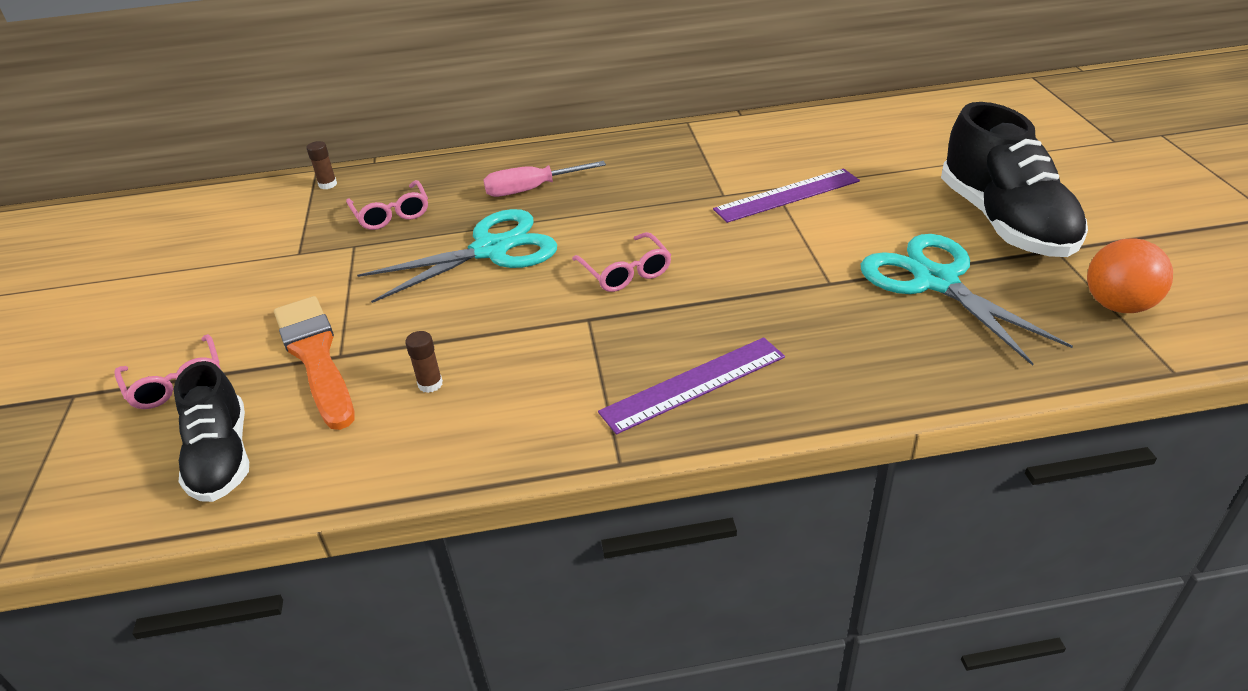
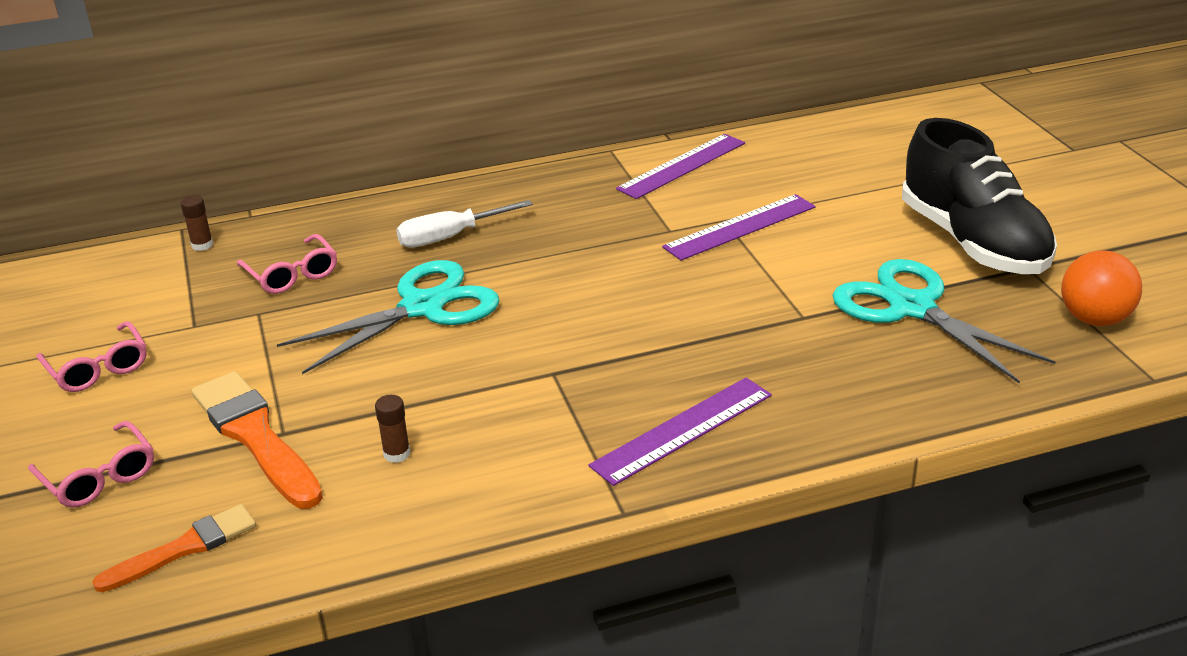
camera: 10 degrees left, 5 degrees down
black shoe [174,361,249,502] -> orange brush [92,504,256,592]
pink screwdriver [483,161,606,197] -> white screwdriver [396,200,533,248]
pink glasses [572,232,671,292] -> pink glasses moved to [36,321,147,392]
none -> purple ruler [616,134,745,199]

